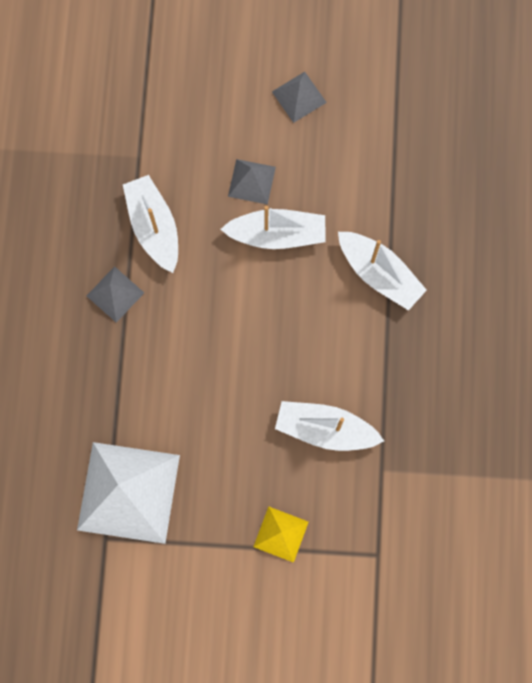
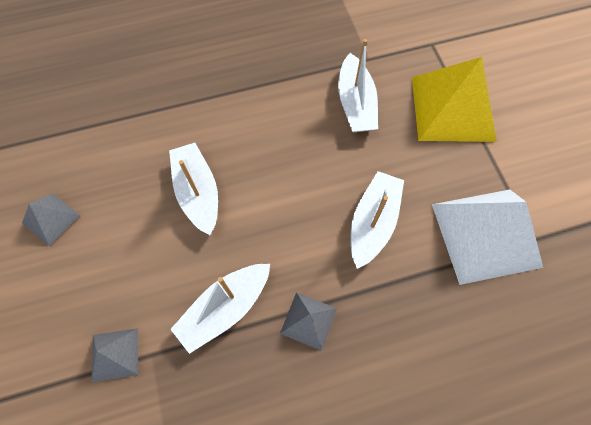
camera: 110 degrees left, 10 degrees down
grey pyramid [228,159,276,205] -> grey pyramid moved to [92,328,139,382]
yellow pyramid [253,506,309,563] -> yellow pyramid [412,57,497,142], size x2.08
white boat [338,232,427,311] -> white boat moved to [351,171,404,269]

